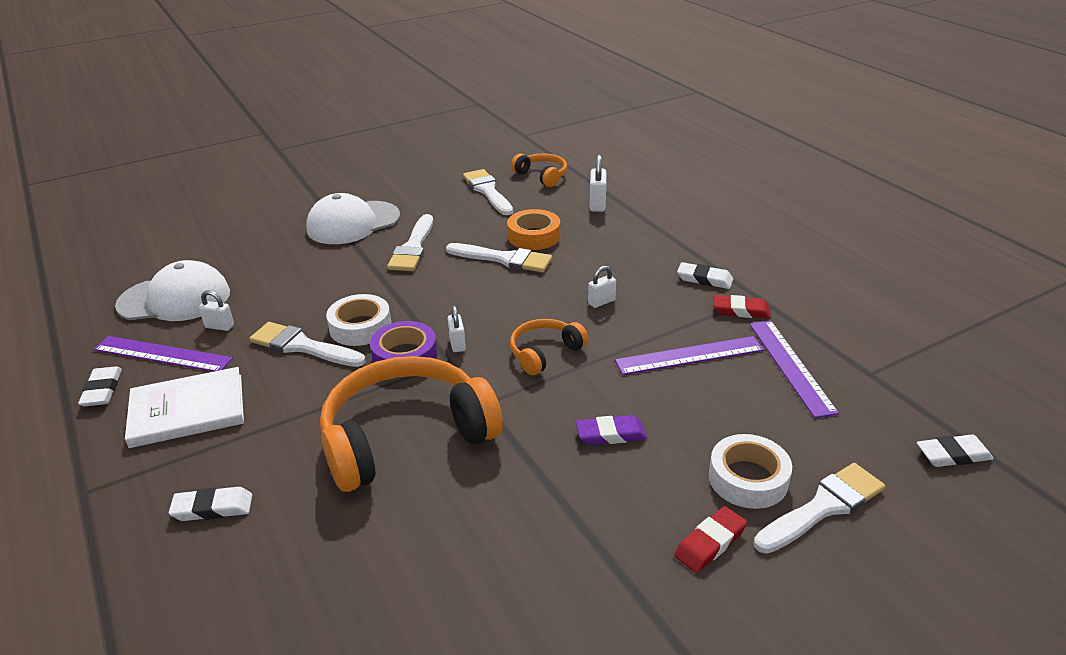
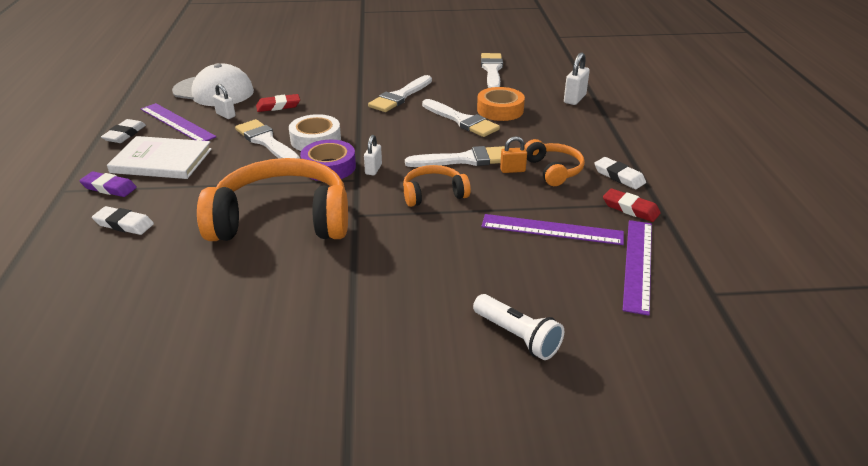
camera: 25 degrees right, 0 degrees up
white cap [306,193,400,244] -> none
orange headphones [511,153,567,187] -> orange headphones moved to [524,139,585,186]
purple eraser [576,415,647,445] -> purple eraser moved to [79,171,137,197]
white padlock [588,266,616,308] -> orange padlock [500,136,527,173]
red eraser [674,506,747,573] -> red eraser moved to [256,94,300,112]
white tape [709,434,792,509] -> white flashlight [473,294,564,360]
white brush [754,463,885,554] -> white brush moved to [405,146,505,167]
white eraser [917,434,994,467] -> none

